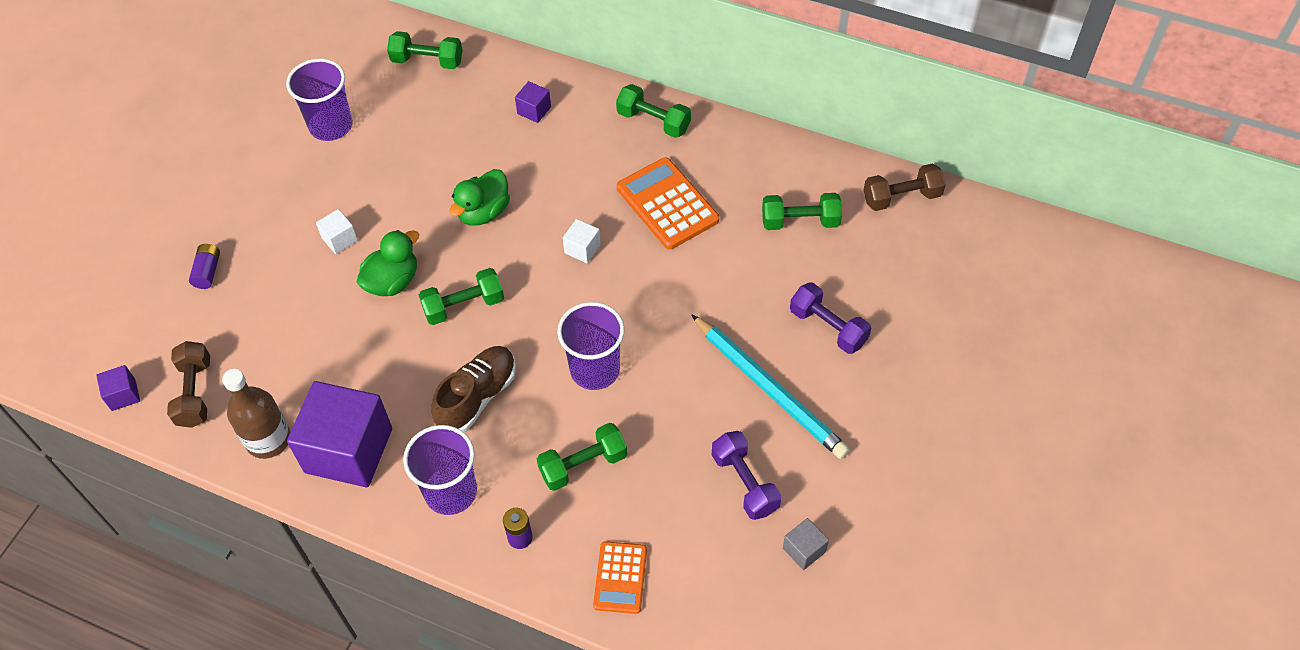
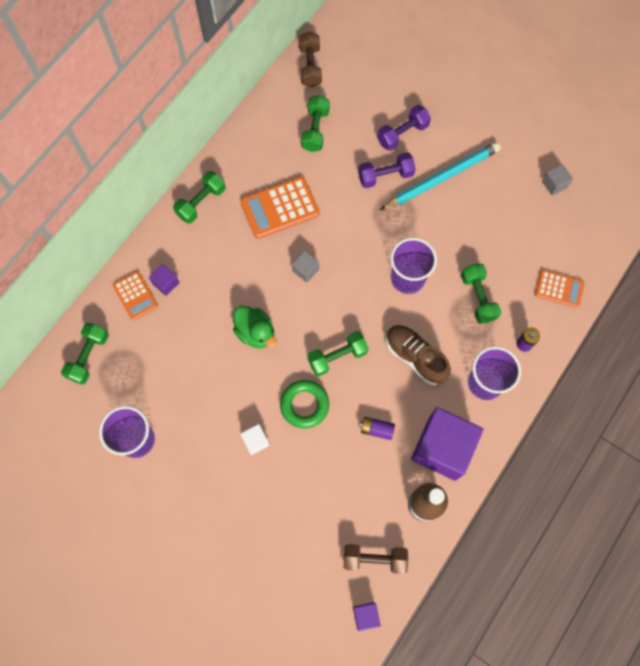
camera: 80 degrees left, 15 degrees up
purple battery [189,244,220,289] -> purple battery moved to [360,417,395,440]
green duck [357,230,419,296] -> green ring [280,380,329,428]
green dumbbell [419,268,504,325] -> green dumbbell turned 75 degrees clockwise [307,331,369,376]
white cube [563,219,601,263] -> grey cube [292,250,319,283]
purple dumbbell [712,431,781,520] -> purple dumbbell moved to [358,152,416,188]
none -> orange calculator [113,271,158,321]

